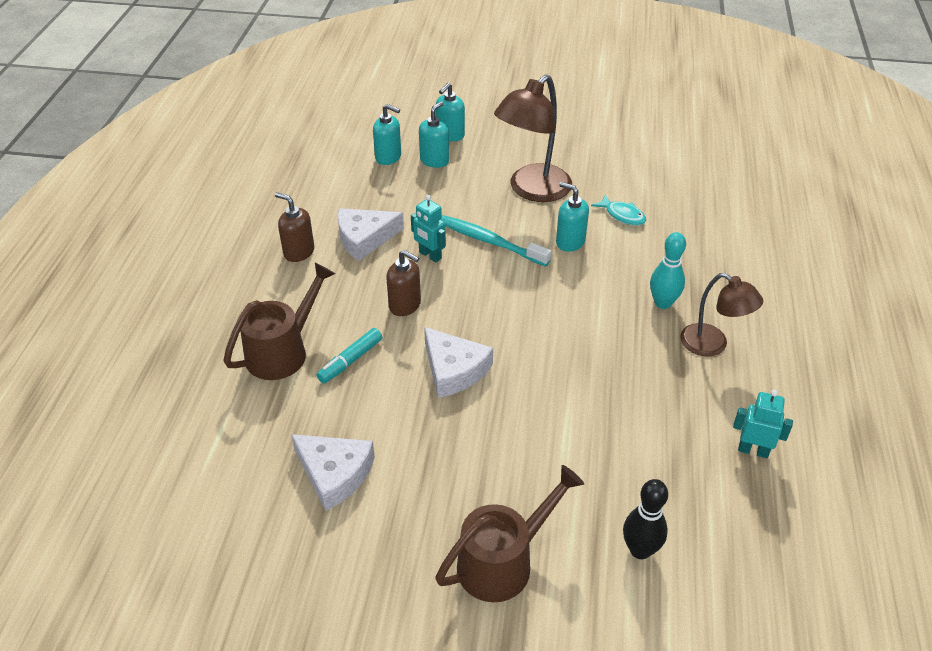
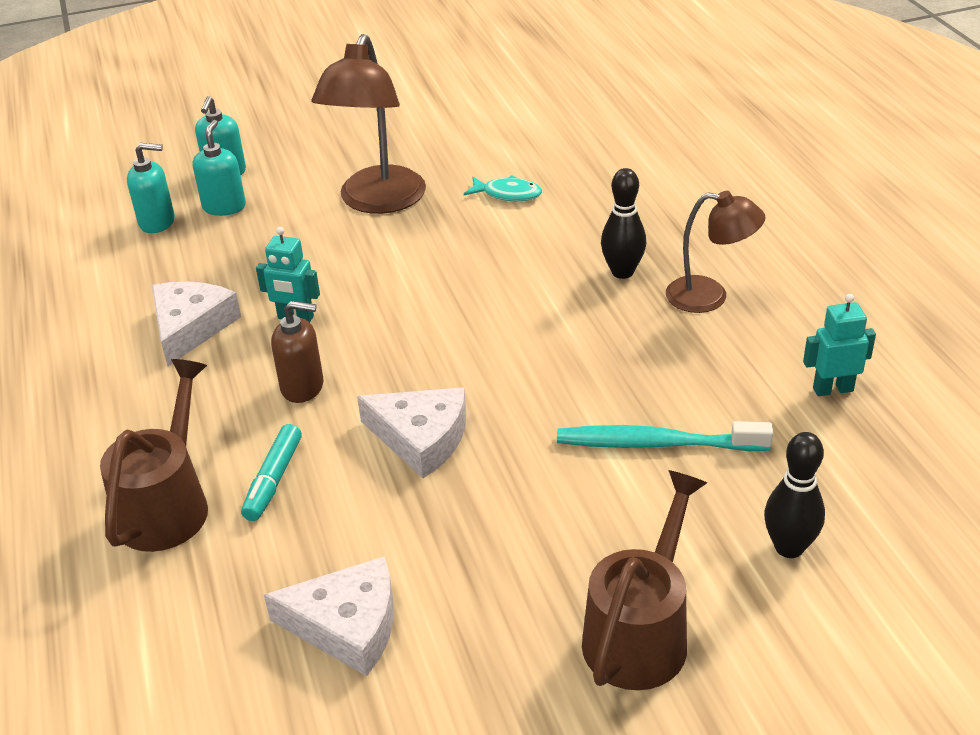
camera: 25 degrees left, 5 degrees down
brown soap dispenser [275,192,314,262] -> none
white cheese [338,208,404,261] -> white cheese turned 150 degrees clockwise [152,281,241,366]
turquoise toothbrush [441,215,551,266] -> turquoise toothbrush moved to [557,421,773,451]
turquoise soap dispenser [556,182,589,252] -> none
turquoise bowling pin [650,232,686,309] -> black bowling pin [601,168,646,279]

